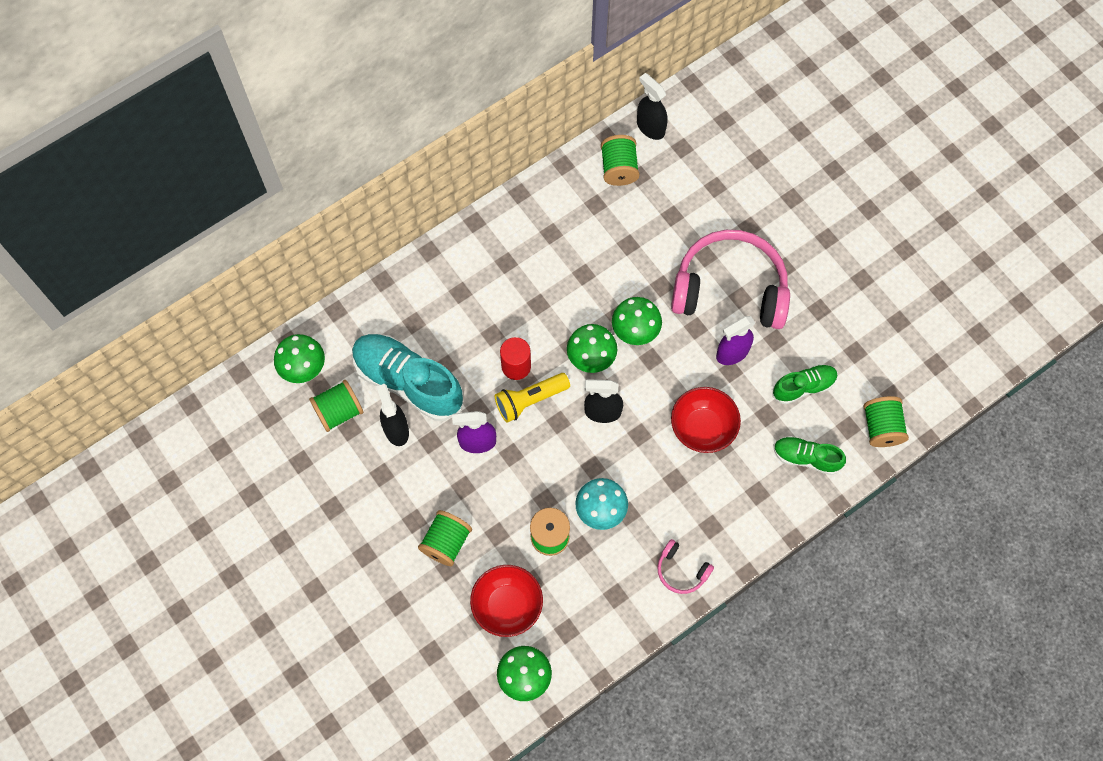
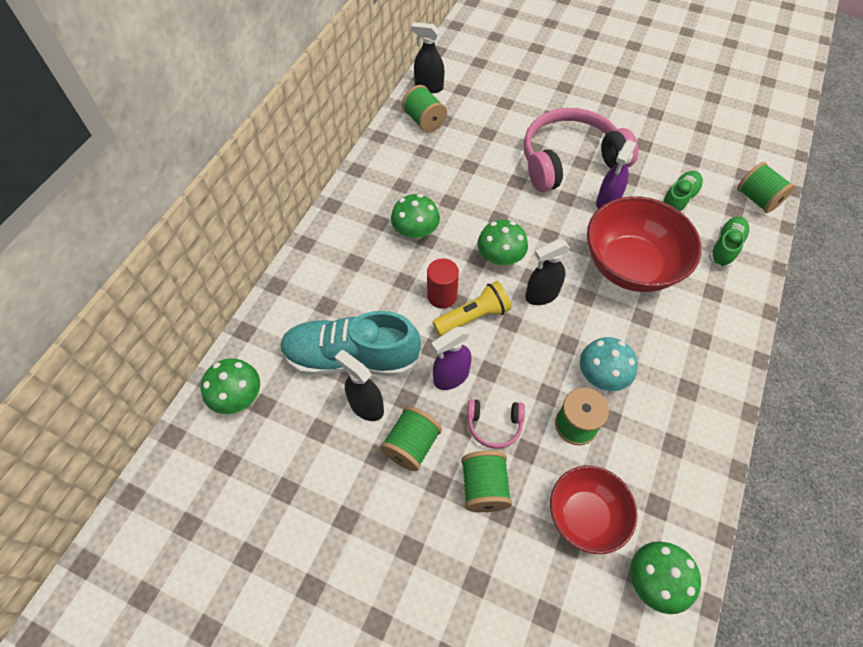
camera: 30 degrees left, 10 degrees down
green spool [309,380,363,432] -> green spool moved to [380,406,442,471]
yellow flashlight [495,373,570,423] -> yellow flashlight turned 150 degrees counterclockwise [433,281,511,336]
green mushroom [612,297,662,345] -> green mushroom moved to [391,194,440,240]
pink headphones [657,539,714,594] -> pink headphones moved to [467,399,525,449]
red bowl [671,387,741,453] -> red bowl [587,196,702,292], size x1.60
green shoe [774,436,846,475] -> green shoe turned 135 degrees clockwise [709,216,750,268]

